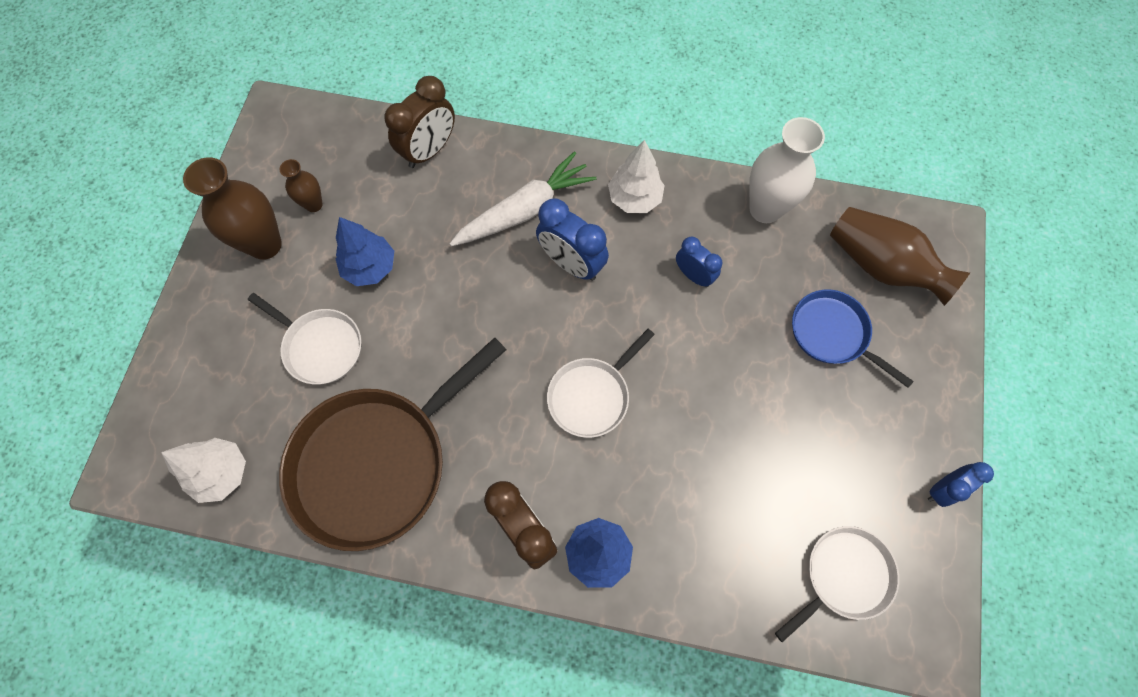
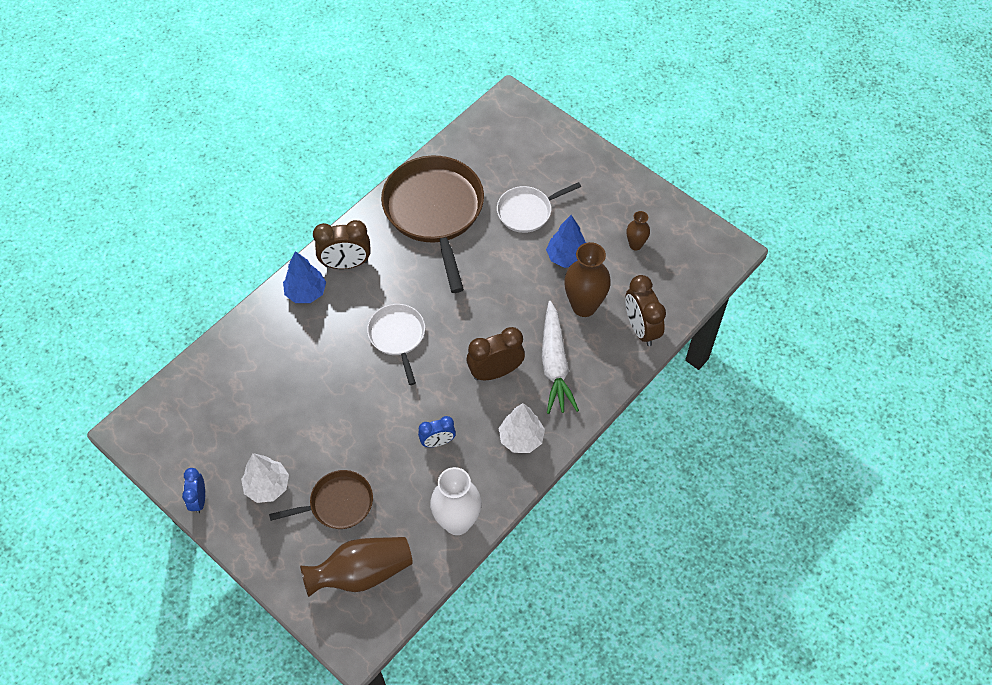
camera: 120 degrees right, 10 degrees down
white tree [161,438,246,503] -> white tree moved to [241,453,289,503]
brown vase [183,157,282,260] -> brown vase moved to [564,242,611,317]
blue clock [536,198,609,281] -> brown clock [467,327,525,380]
white pan [775,526,899,642] -> none
blue pan [792,289,914,388] -> brown pan [269,470,373,529]

